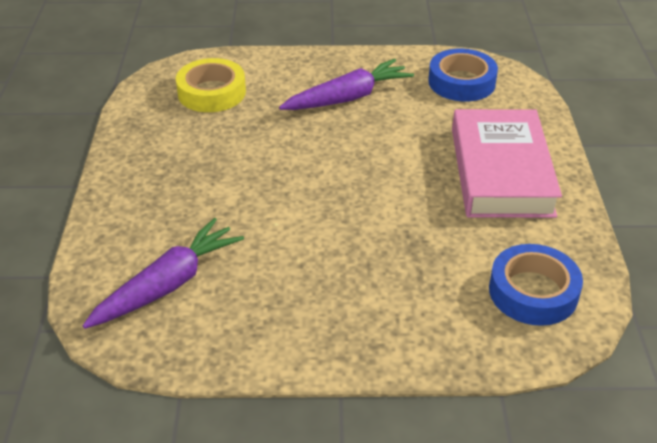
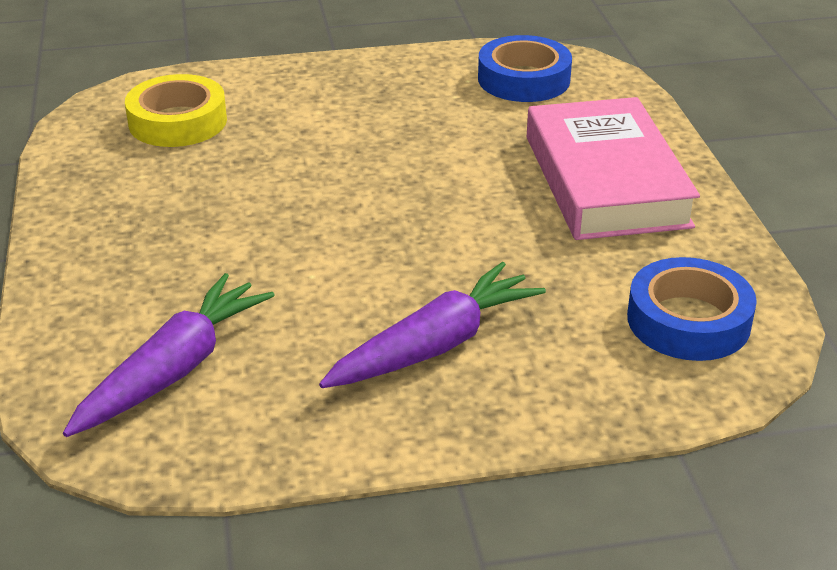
camera: 10 degrees left, 5 degrees down
purple carrot [279,59,414,110] -> purple carrot moved to [319,262,546,388]

